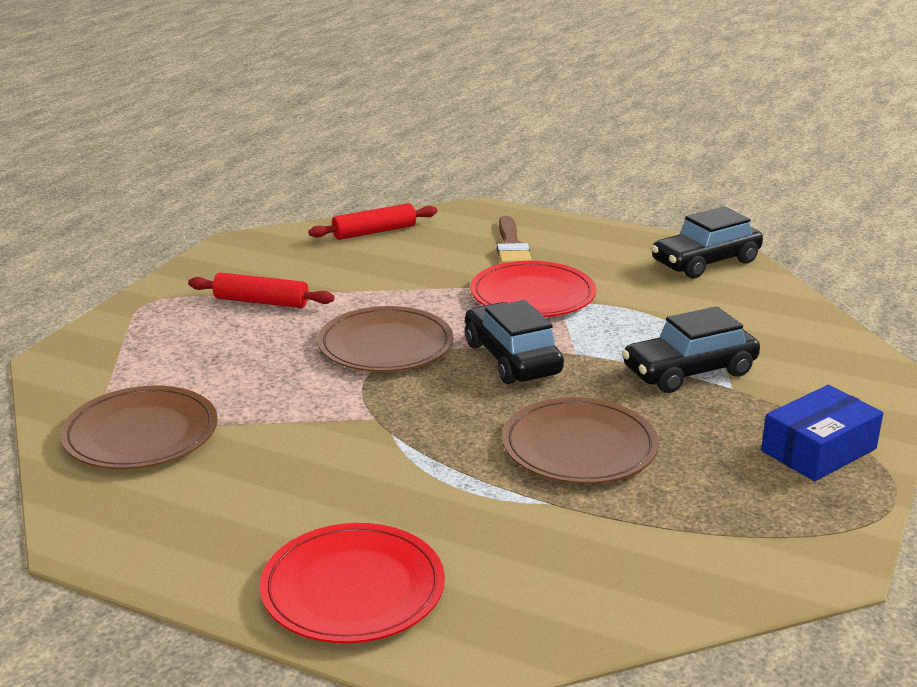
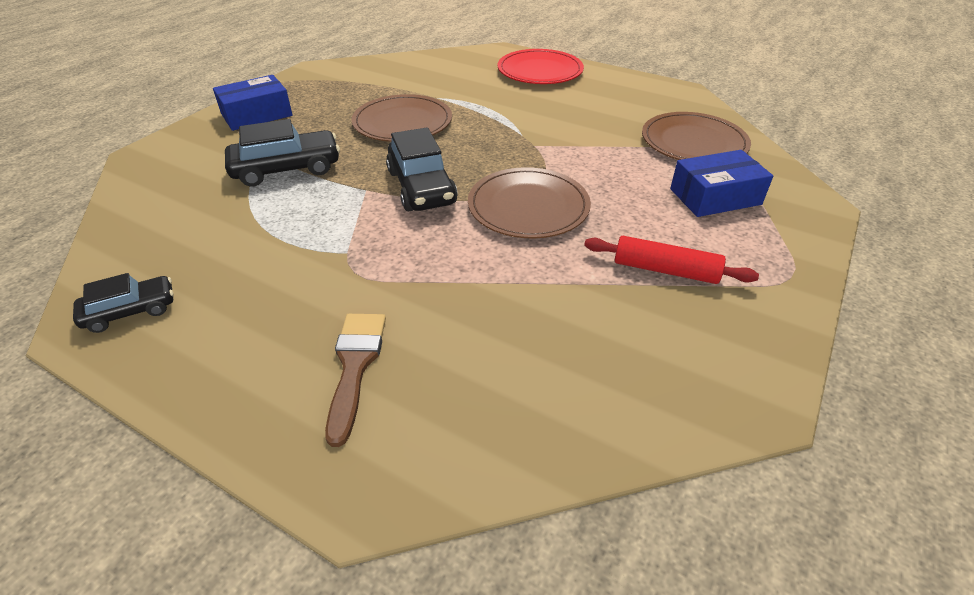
camera: 175 degrees left, 15 degrees up
red rolling pin [308,203,437,240] -> none
red plate [470,261,596,317] -> none
black car [651,206,763,278] -> black car [73,273,174,333], size x0.62
none -> blue box [670,150,773,217]

